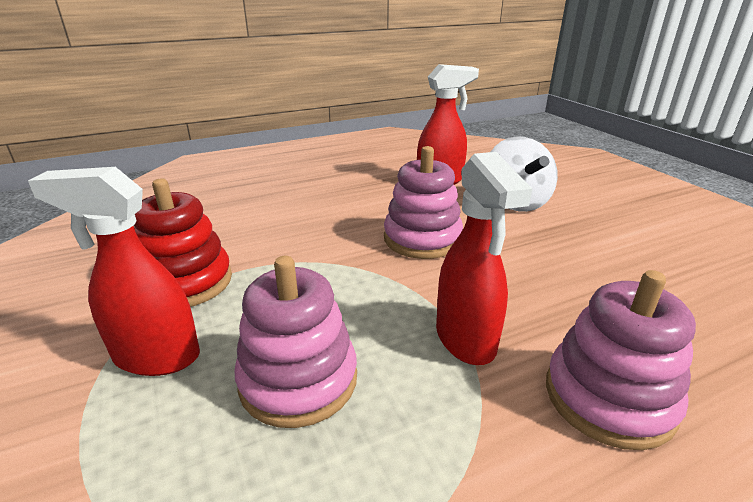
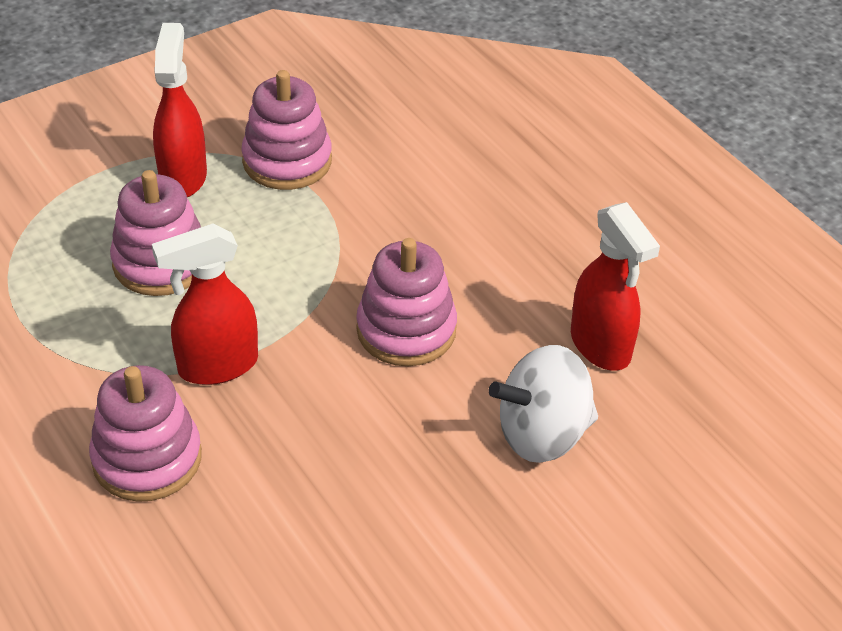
camera: 80 degrees right, 15 degrees up
red stacking toy [134,179,232,307] -> pink stacking toy [241,70,332,190]

